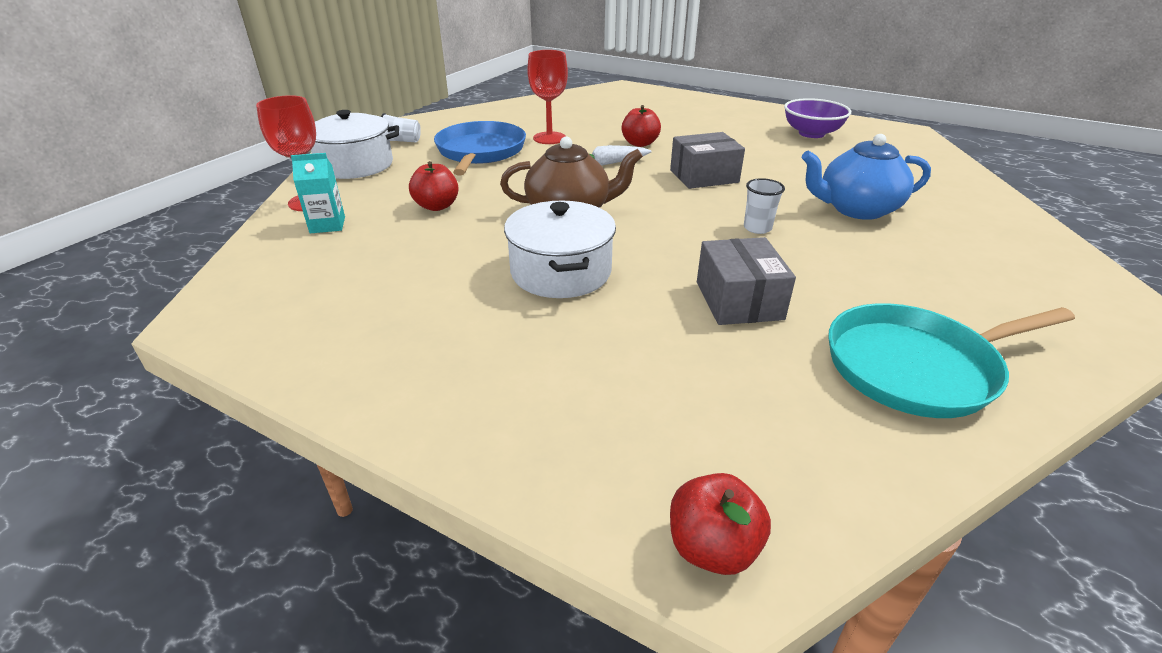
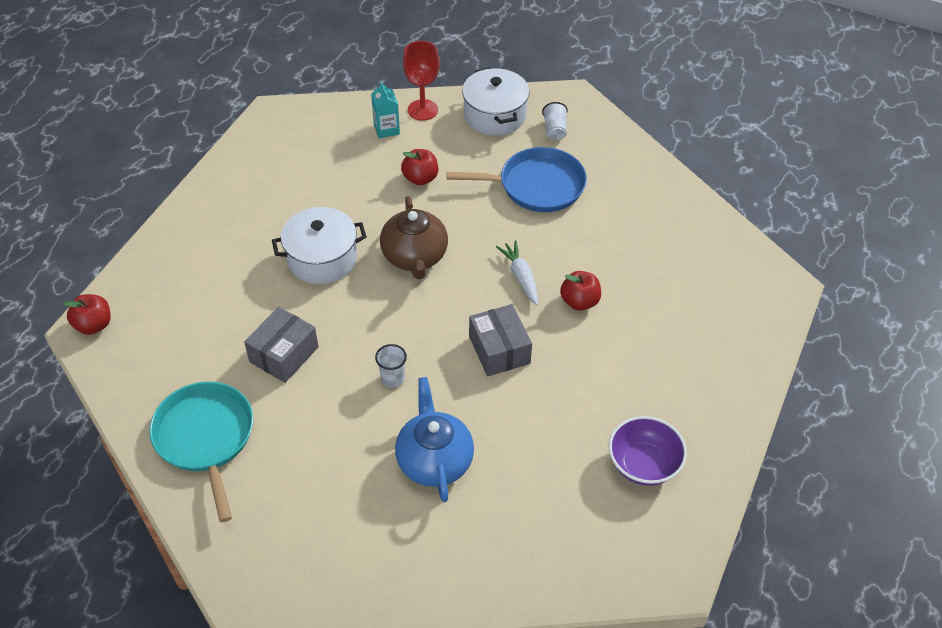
camera: 85 degrees right, 15 degrees up
red goblet [527,50,568,144] -> none
grey box [697,237,796,325] -> grey box turned 45 degrees counterclockwise [244,307,318,383]

